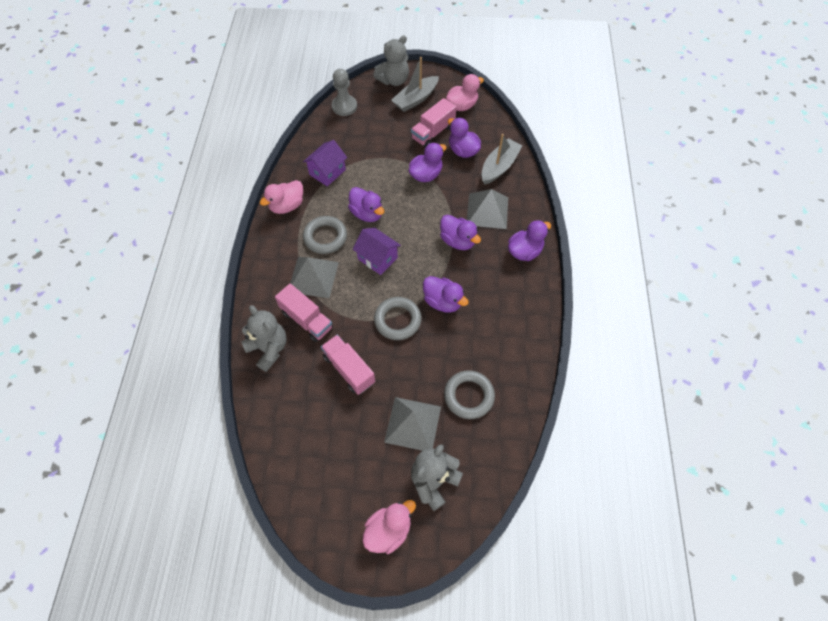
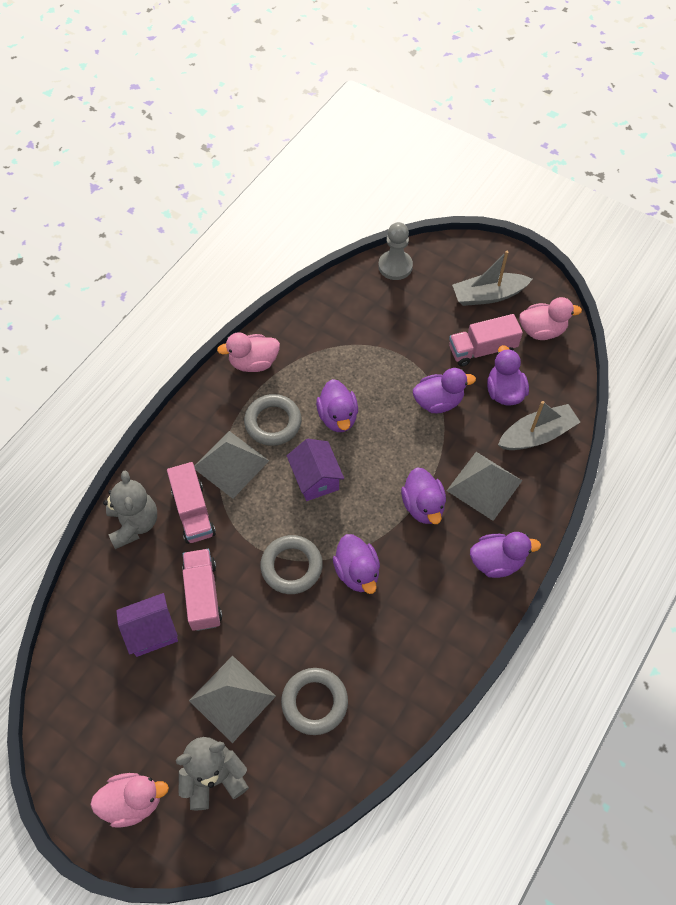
camera: 30 degrees right, 0 degrees up
purple house [303,140,347,186] -> purple house moved to [116,593,178,657]
grey teddy bear [373,35,409,86] -> none

